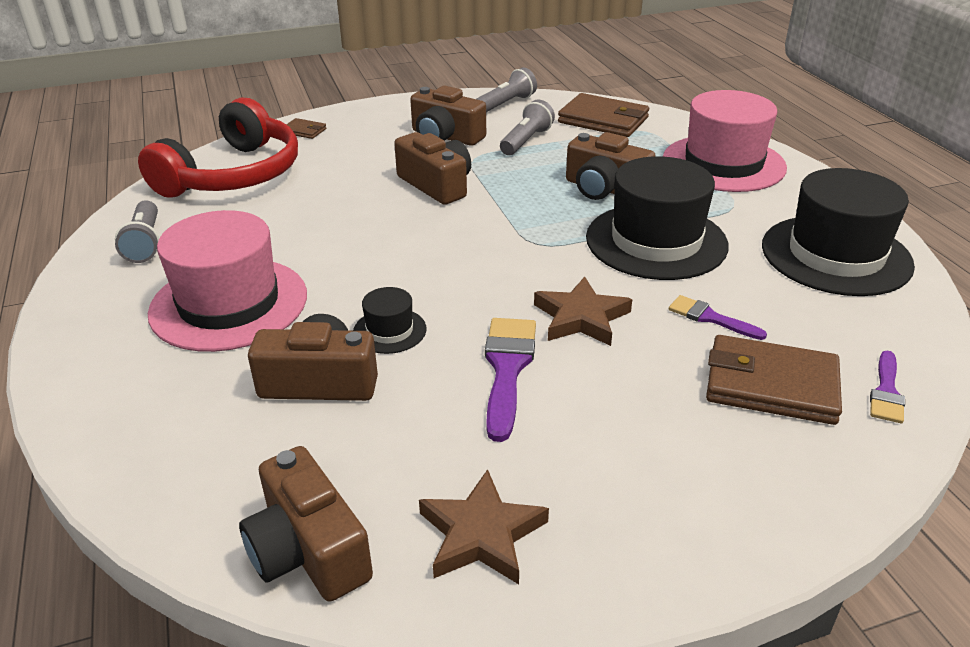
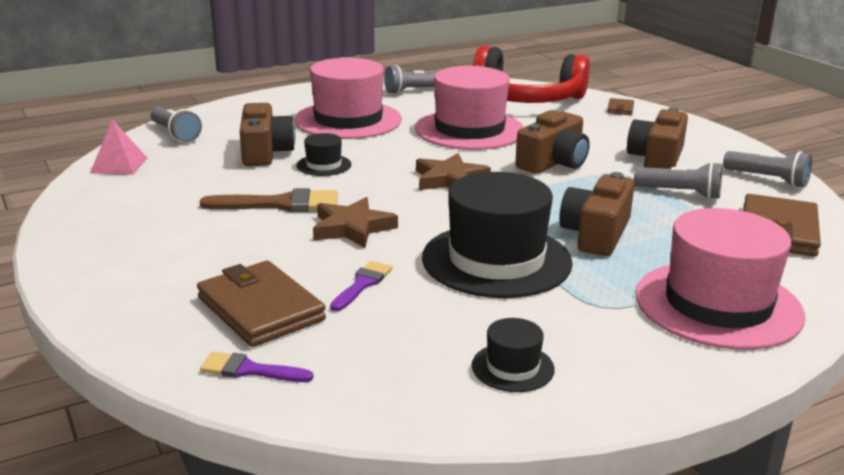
camera: 80 degrees right, 10 degrees down
brown camera [239,446,373,602] -> pink pyramid [90,119,148,175]
brown star [419,469,549,584] -> brown star moved to [416,153,491,190]
purple brush [485,318,536,442] -> brown brush [200,188,338,212]
brown wallet [706,335,842,425] -> brown wallet turned 45 degrees counterclockwise [197,261,326,347]
black hat [762,168,915,296] -> black hat [472,318,555,392], size x0.45
none -> grey flashlight [150,107,202,142]
none -> pink hat [415,66,524,150]

